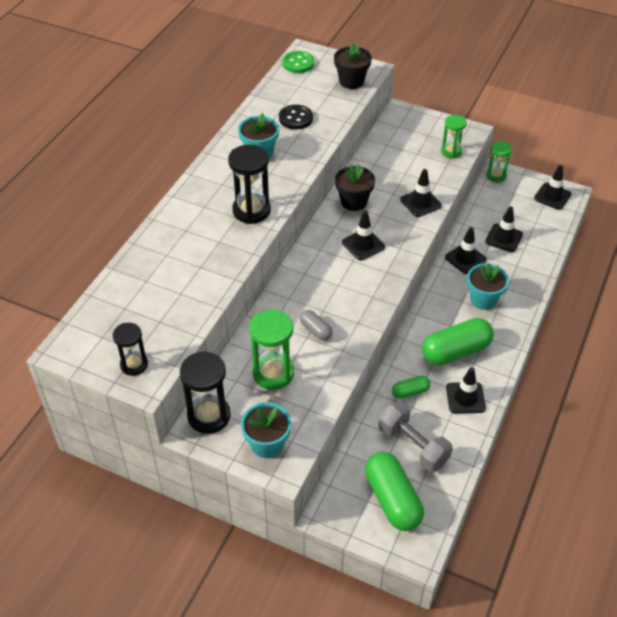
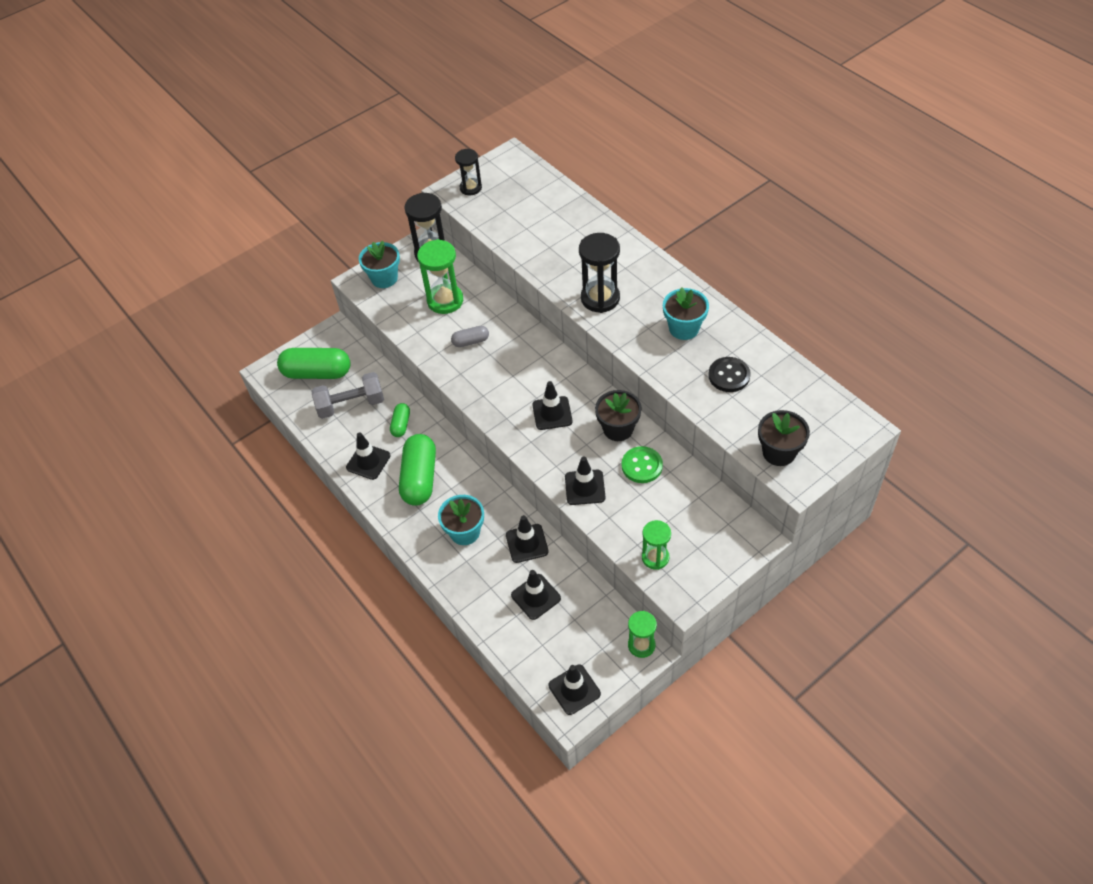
camera: 120 degrees right, 5 degrees up
green button [282,51,314,73] -> green button moved to [622,446,663,483]

